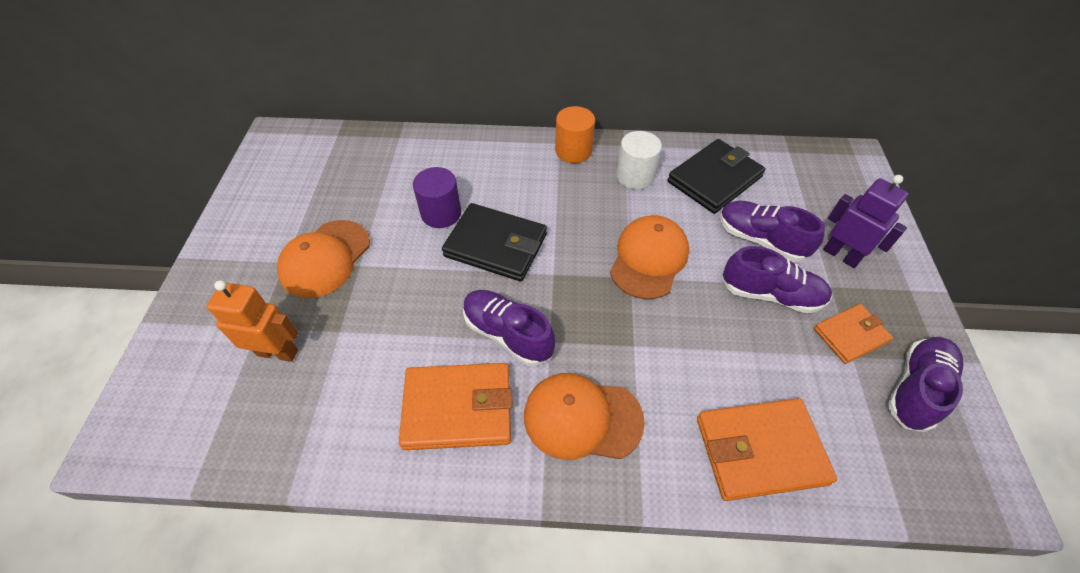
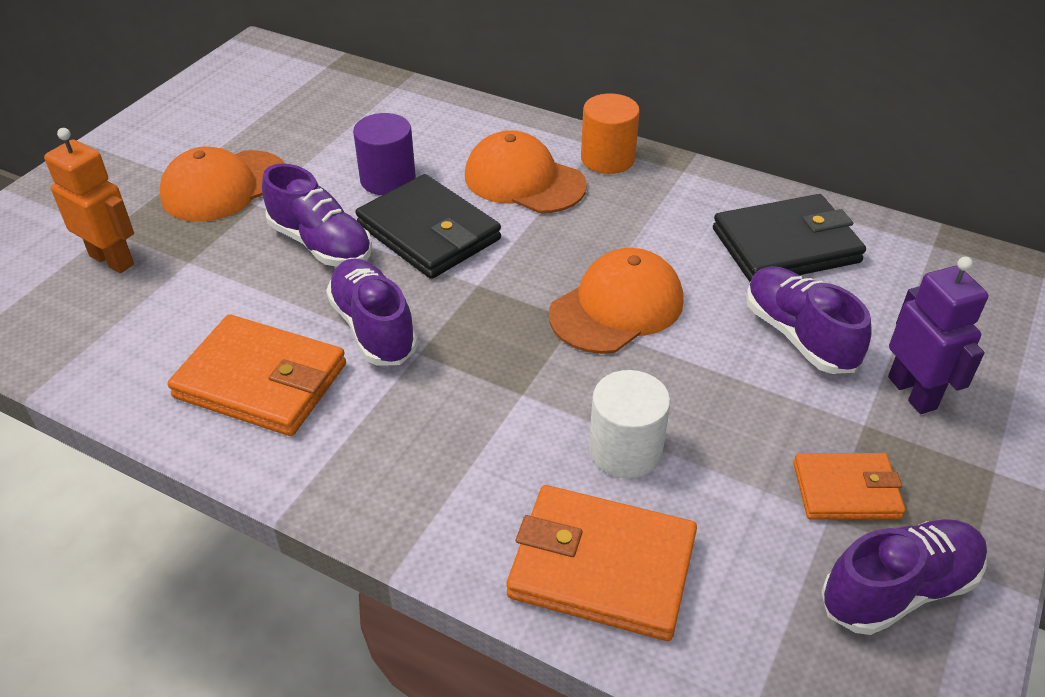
camera: 25 degrees right, 10 degrees down
orange cap [524,373,645,460] -> orange cap moved to [465,130,587,213]
white cylinder [616,131,662,189] -> white cylinder moved to [589,370,670,479]
purple shoe [722,246,832,313] -> purple shoe moved to [262,164,372,267]

